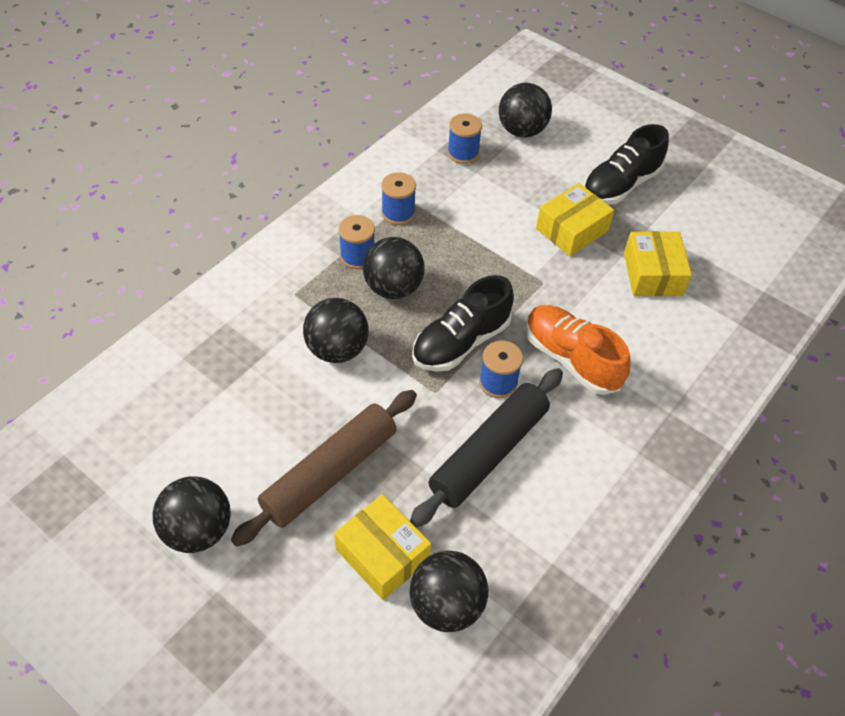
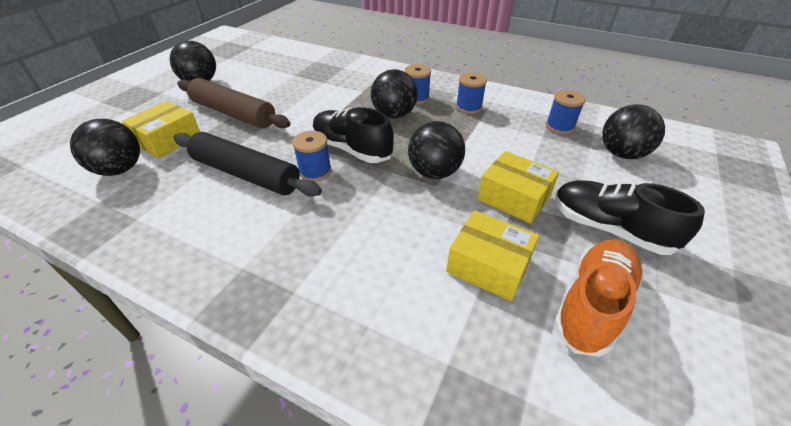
camera: 80 degrees right, 10 degrees down
black ball [303,298,369,363] -> black ball moved to [408,121,465,179]
orange shoe [526,305,631,395] -> orange shoe moved to [553,239,644,357]
yellow box [624,231,692,296] -> yellow box turned 45 degrees clockwise [446,210,539,301]

